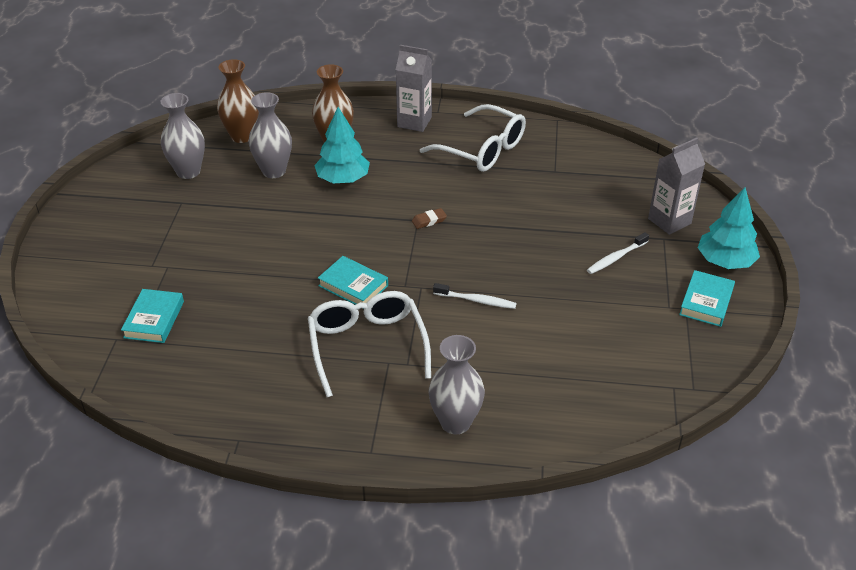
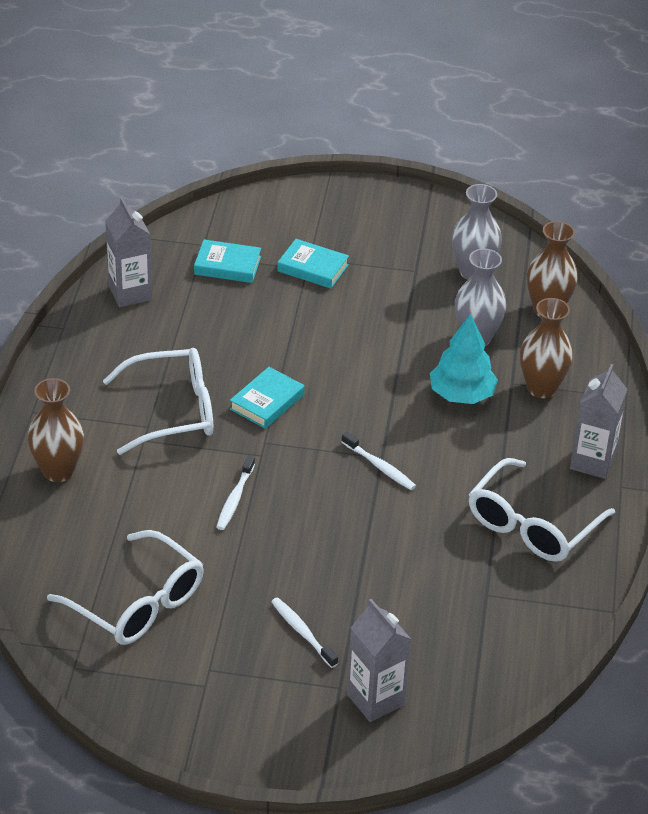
camera: 90 degrees right, 0 degrees up
brown eraser [412,208,447,229] -> white toothbrush [342,432,416,490]
grey vase [429,335,485,434] -> brown vase [28,378,84,482]
turquoise book [679,270,735,327] -> turquoise book moved to [277,239,349,289]
turquoise tree [698,187,760,269] -> none
none -> white glasses [47,530,204,645]
none -> grey carton [105,198,152,307]

